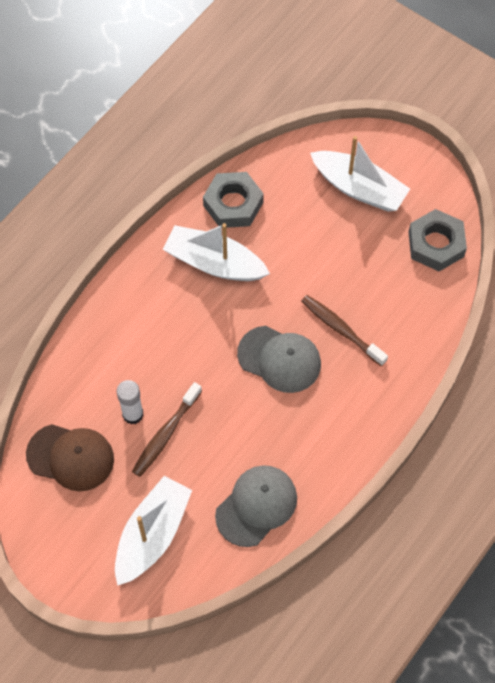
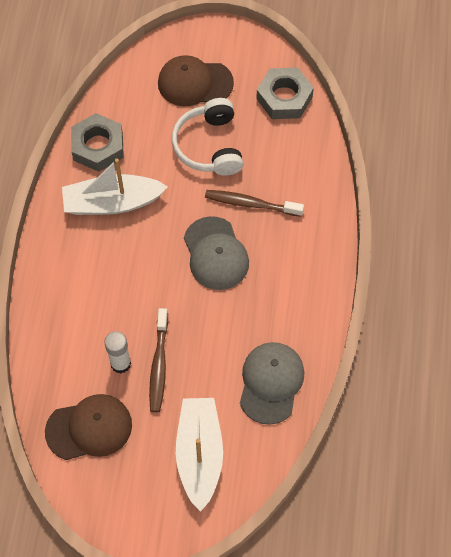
camera: 30 degrees left, 0 degrees up
grey cap [237,326,321,393] -> grey cap turned 75 degrees clockwise [184,216,249,290]
white boat [310,136,410,212] -> brown cap [158,55,234,106]
none -> white headphones [172,98,243,176]

